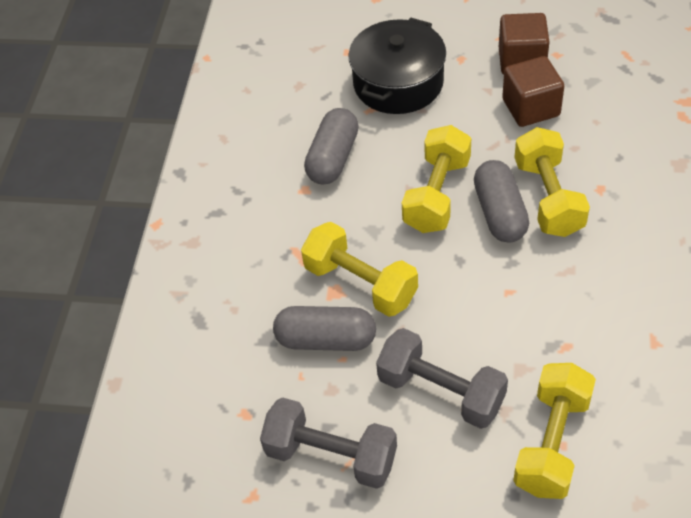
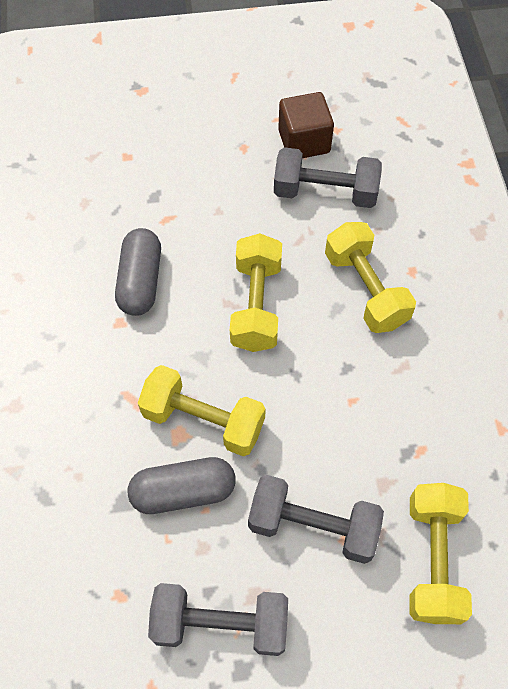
camera: 20 degrees left, 10 degrees up
black pot [348,18,446,114] -> none
grey capsule [474,160,529,243] -> none
brown cube [502,56,564,127] -> grey dumbbell [274,147,382,208]

